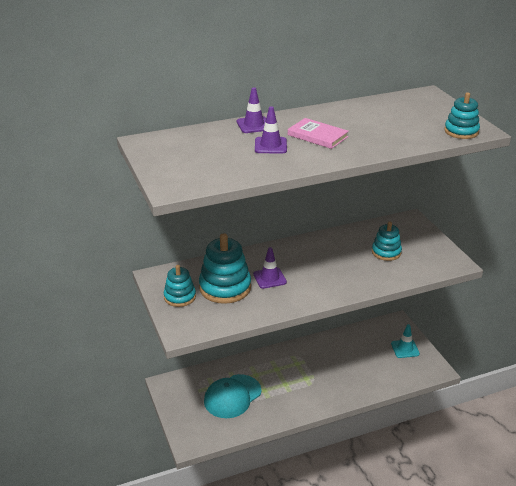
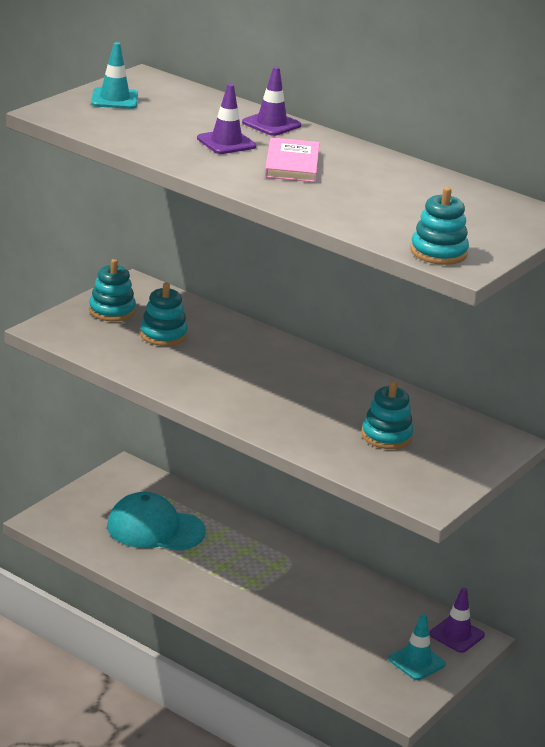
camera: 55 degrees right, 5 degrees down
turquoise stacking toy [199,233,251,304] -> turquoise stacking toy [140,282,188,346], size x0.60
purple traffic cone [253,247,287,289] -> purple traffic cone moved to [429,588,485,653]
none -> turquoise traffic cone [91,42,138,109]

